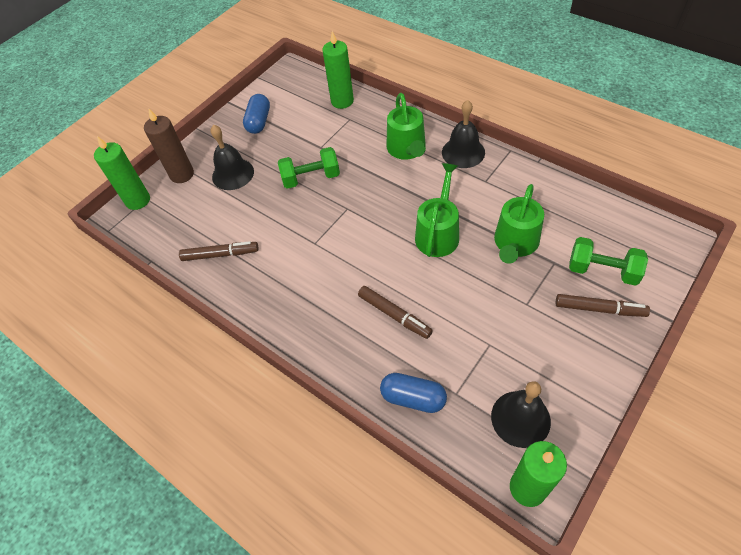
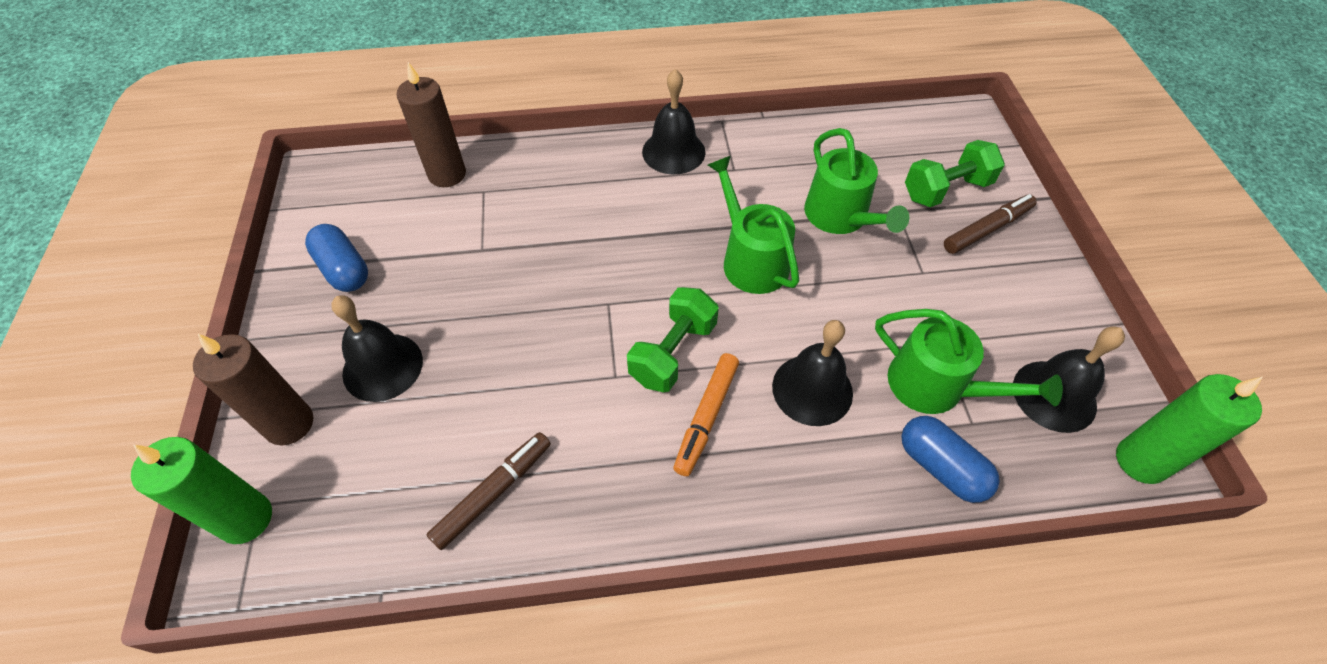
camera: 50 degrees left, 0 degrees up
green dumbbell [278,147,340,189] -> green dumbbell moved to [627,287,719,392]
green candle [322,31,354,109] -> brown candle [396,62,466,187]
brown marker [358,286,433,339] -> black bell [772,320,853,426]
blue capsule [380,373,447,413] -> blue capsule turned 75 degrees clockwise [901,416,1000,503]
green watering can [387,93,426,160] -> green watering can moved to [875,309,1063,414]
none -> orange marker [673,353,739,476]

